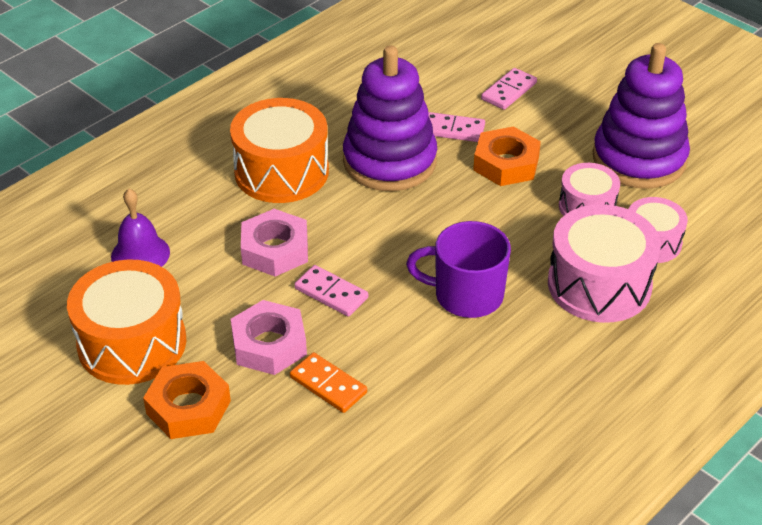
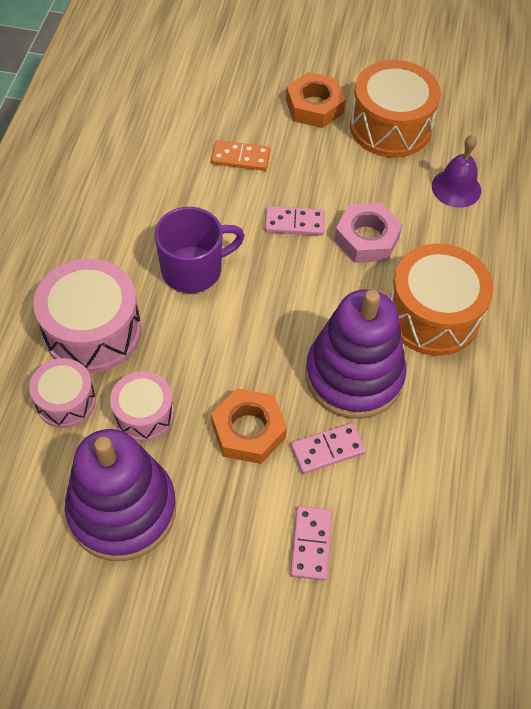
camera: 145 degrees right, 15 degrees up
pink nut [231,300,307,375] -> none

